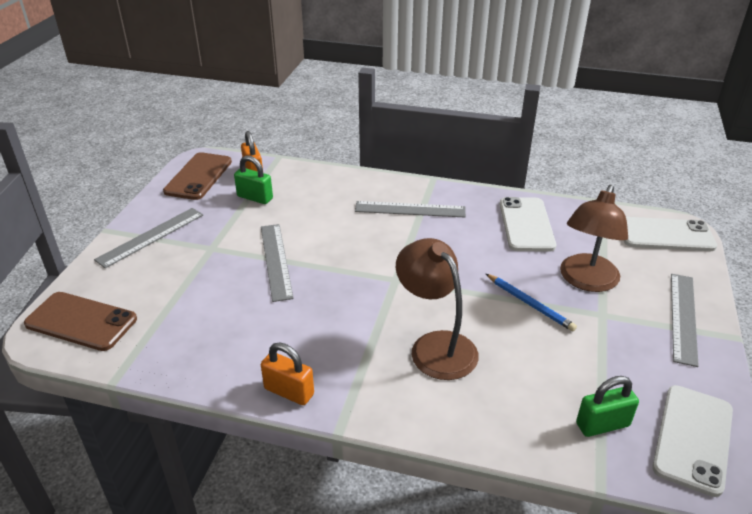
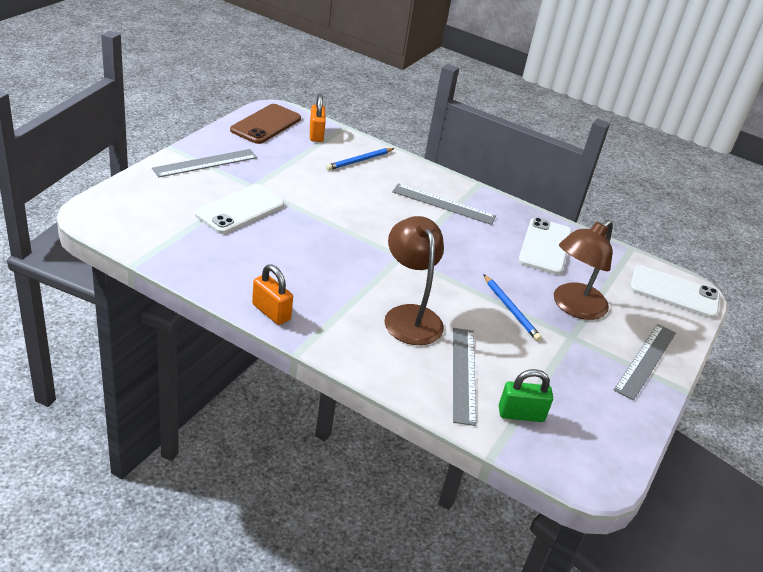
camera: 10 degrees right, 0 degrees up
brown phone [24,292,137,351] -> none
green padlock [234,155,273,204] -> none
grey ruler [261,224,294,302] -> grey ruler moved to [453,328,476,426]
white phone [652,385,733,497] -> white phone moved to [195,184,284,234]
none -> blue pencil [326,148,395,170]

